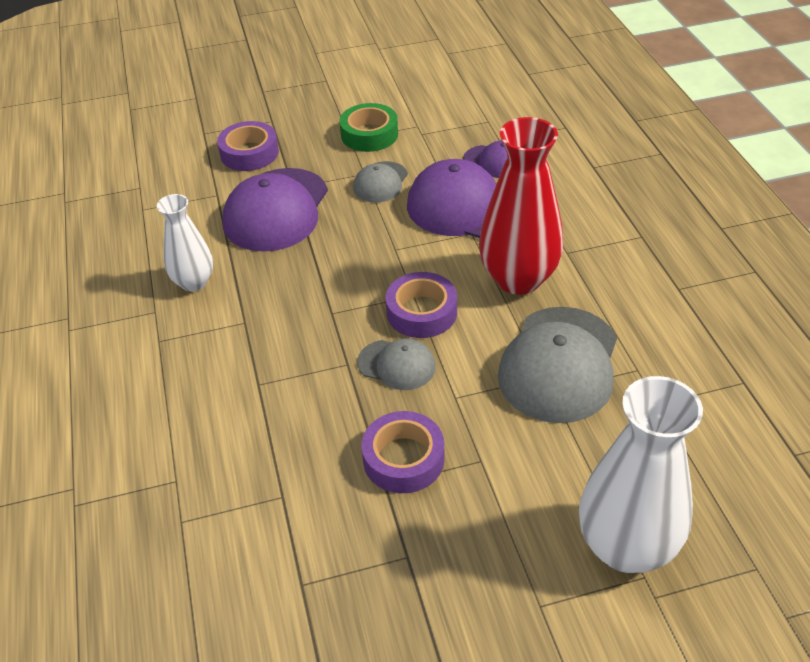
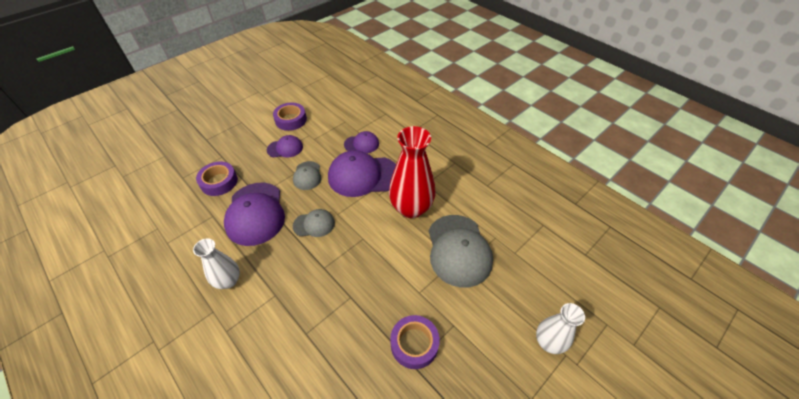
camera: 30 degrees left, 5 degrees up
green tape [340,103,398,152] -> purple cap [267,135,303,158]
grey cap [357,338,436,390] -> grey cap moved to [293,209,335,237]
purple tape [386,272,457,338] -> purple tape moved to [273,103,307,131]
white vase [579,376,703,573] -> white vase [536,303,585,354], size x0.59

